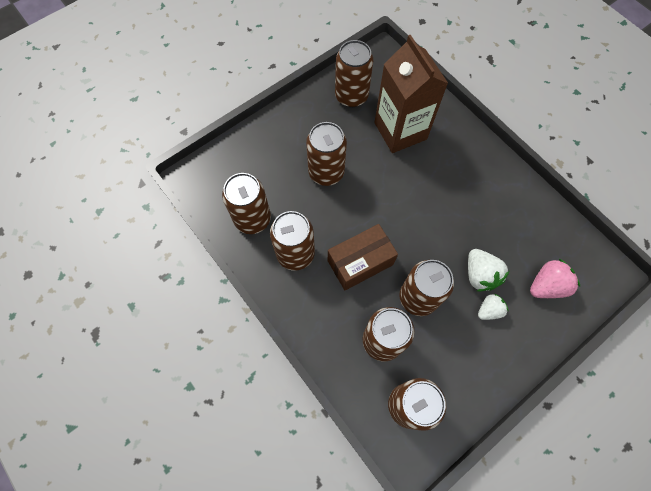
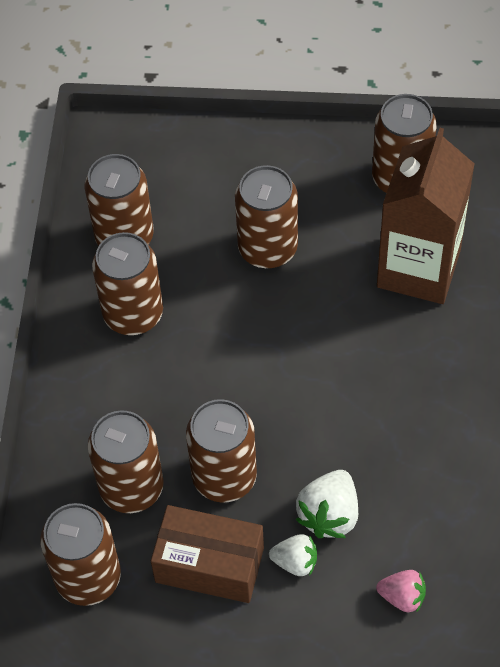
camera: 45 degrees right, 10 degrees down
brown box [328,224,398,291] -> brown box moved to [151,505,264,603]
pink strawberry [530,259,580,298] -> pink strawberry [376,570,426,613], size x0.65

